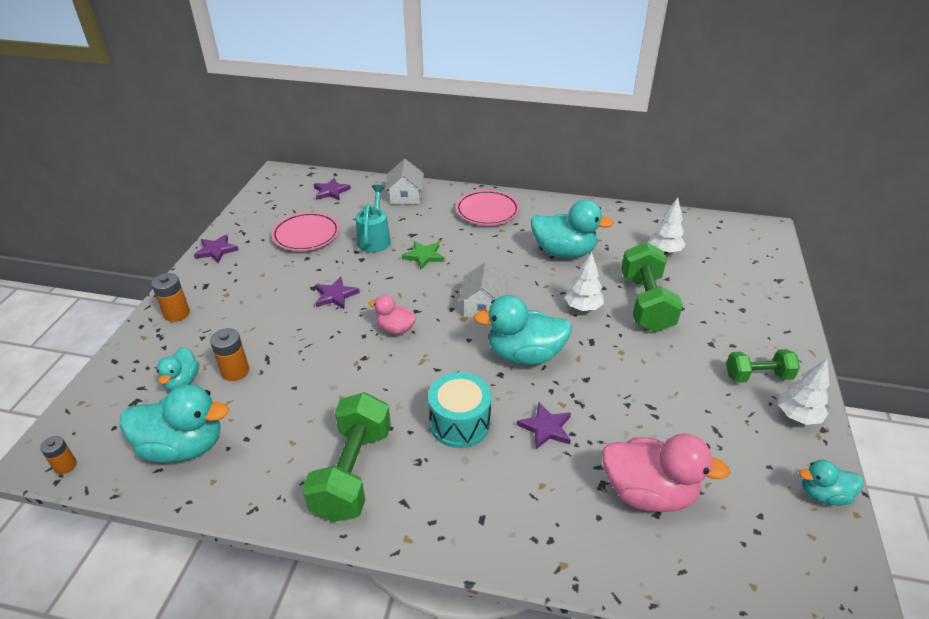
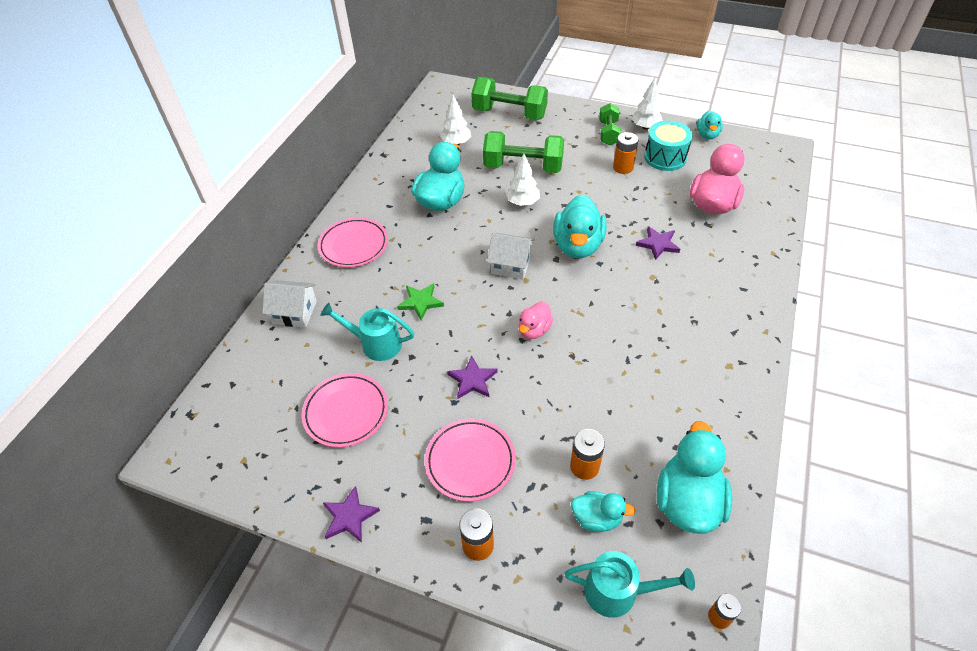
camera: 80 degrees left, 10 degrees up
green dumbbell [302,392,391,522] -> green dumbbell moved to [471,77,548,120]
purple star [314,178,351,201] -> none
turquoise drum [428,372,492,448] -> turquoise drum moved to [644,121,693,171]
none -> pink plate [425,419,516,502]
none -> turquoise watering can [564,551,695,618]
none -> orange battery [613,132,639,174]

